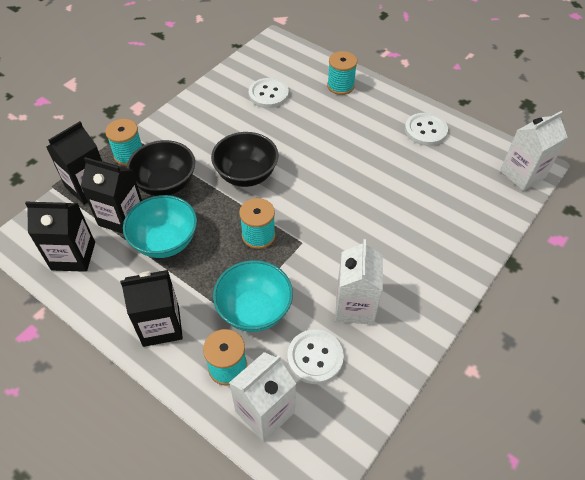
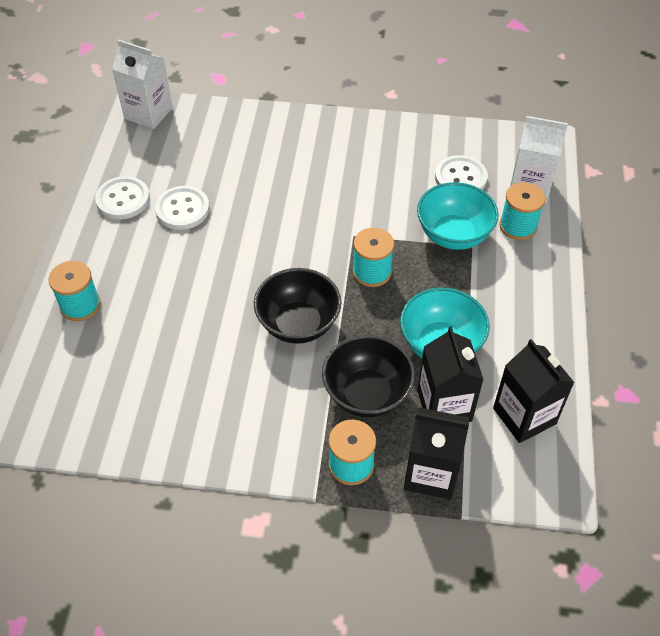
camera: 120 degrees left, 0 degrees up
black carton [120,270,183,347] -> none
white button [249,78,289,108] -> white button moved to [155,186,210,230]
white carton [335,239,383,325] -> none

